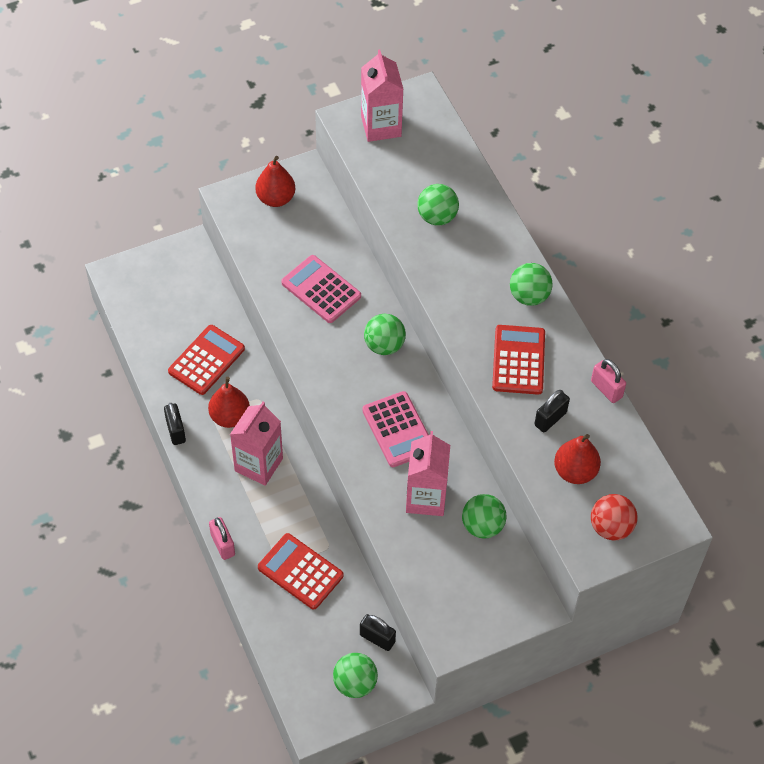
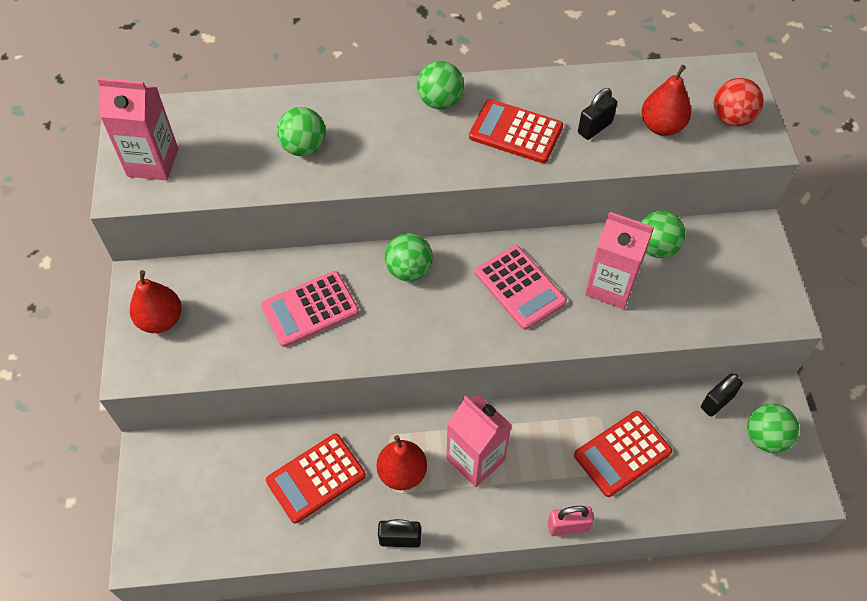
camera: 70 degrees left, 0 degrees up
red calculator [168,325,245,395] -> red calculator turned 90 degrees counterclockwise [266,434,366,523]
pink calculator [362,391,429,467] -> pink calculator turned 60 degrees clockwise [475,245,567,330]
black padlock [534,390,570,432] -> black padlock turned 75 degrees clockwise [578,88,617,140]
pink padlock [591,359,626,403] -> none

